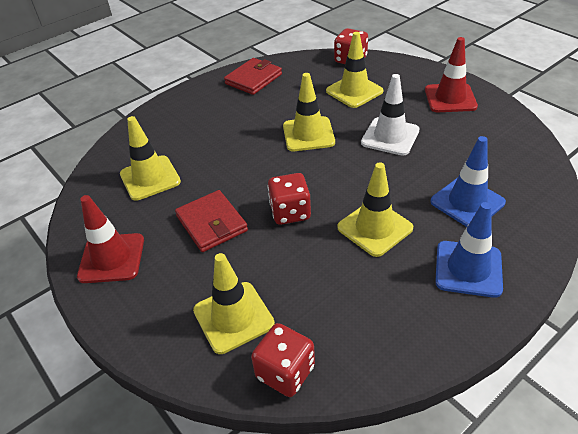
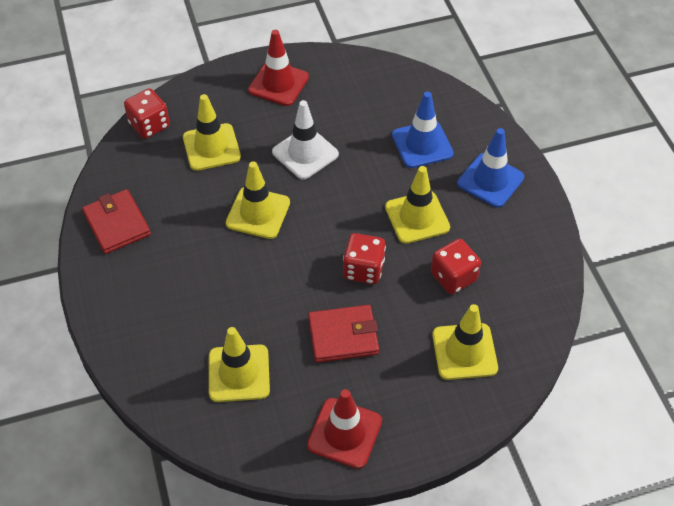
camera: 70 degrees left, 10 degrees up
red dice [251,323,315,397] -> red dice moved to [431,239,481,294]

